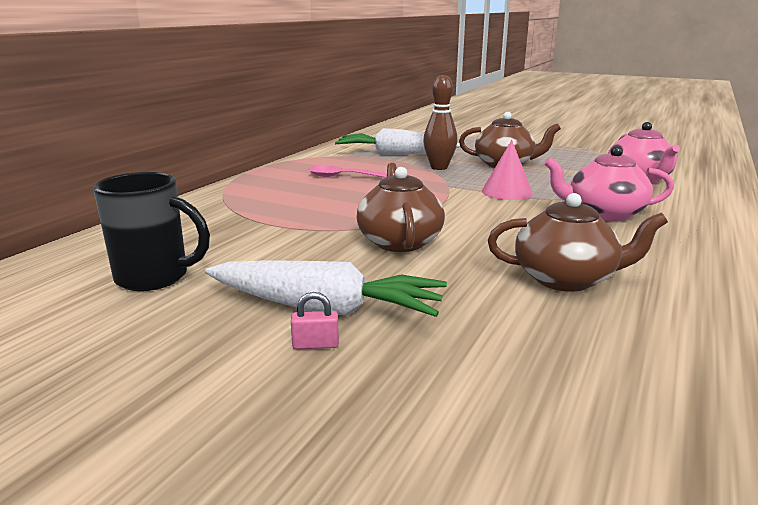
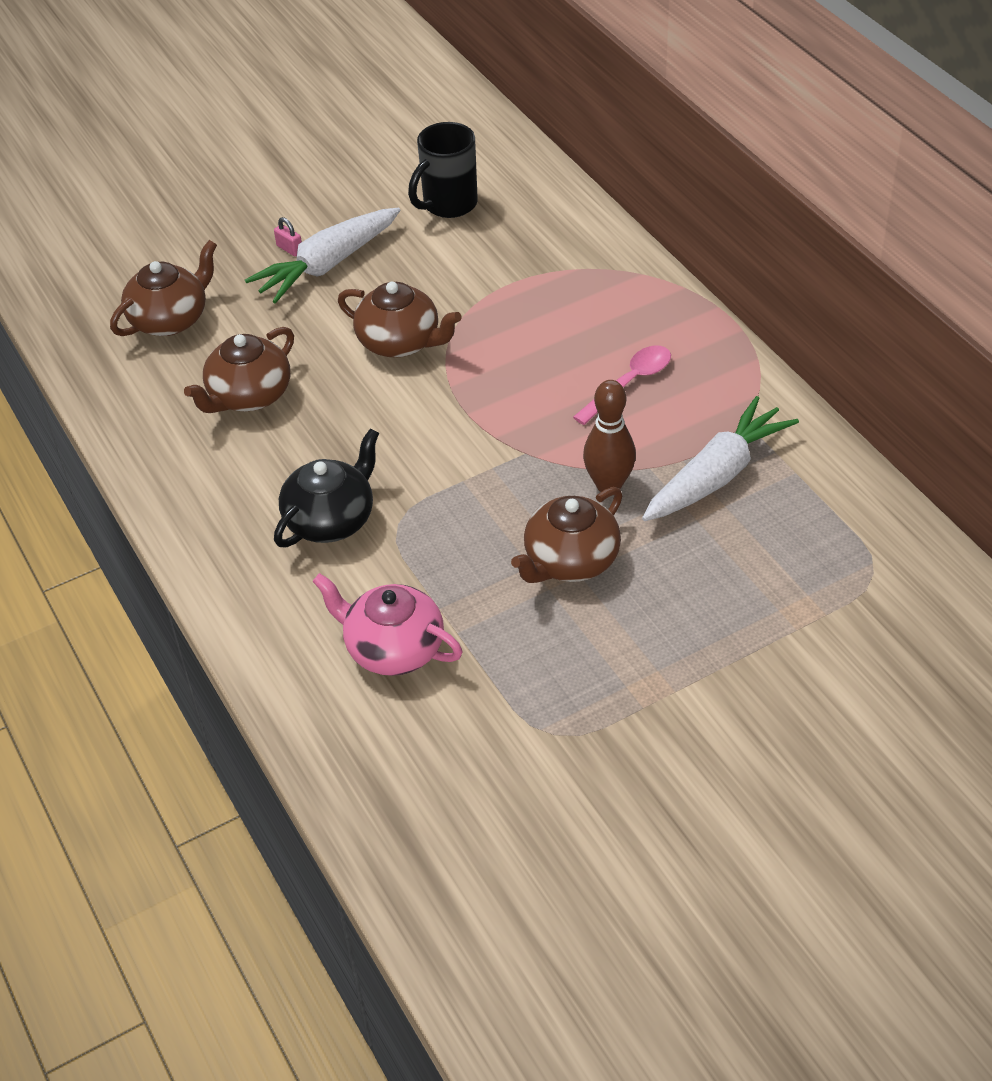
camera: 125 degrees right, 25 degrees up
pink padlock [291,292,339,349] -> pink padlock turned 75 degrees counterclockwise [274,217,302,256]
pink cone [482,140,533,200] -> none
pink teapot [544,146,674,221] -> black teapot [274,428,379,547]
none -> brown teapot [110,240,217,336]

